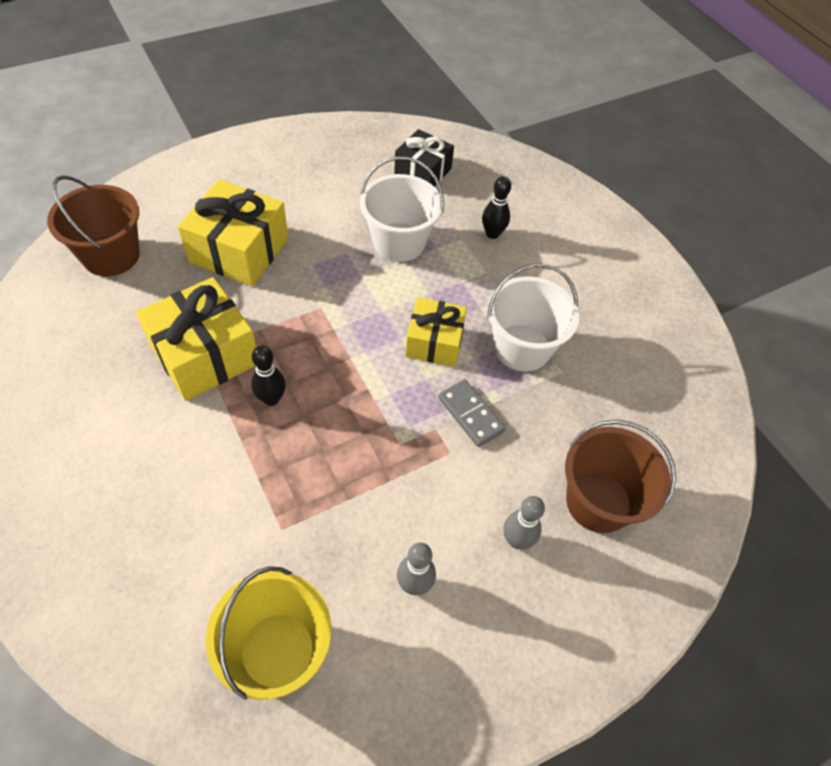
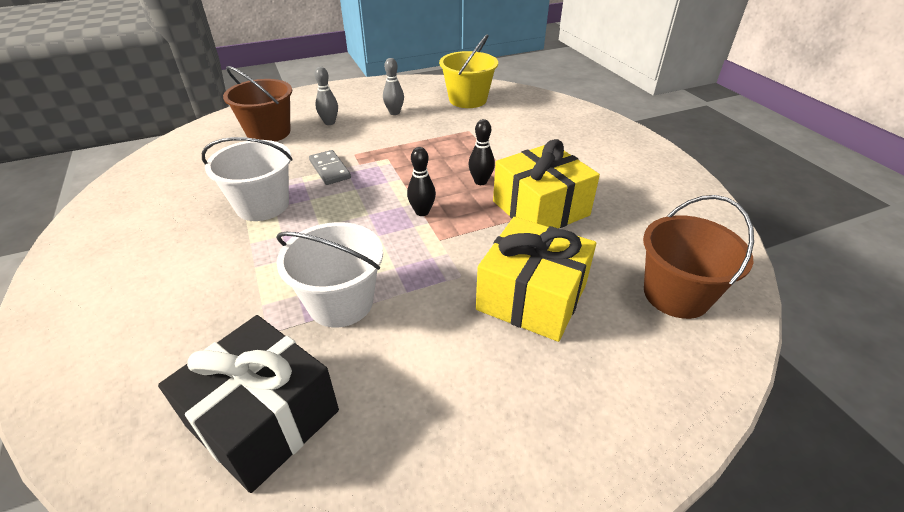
camera: 170 degrees left, 15 degrees down
black gift [394,129,454,187] -> black gift [158,315,339,493], size x1.55
yellow gift [405,297,467,367] -> none
black bowling pin [482,176,511,239] -> black bowling pin moved to [407,147,436,216]

